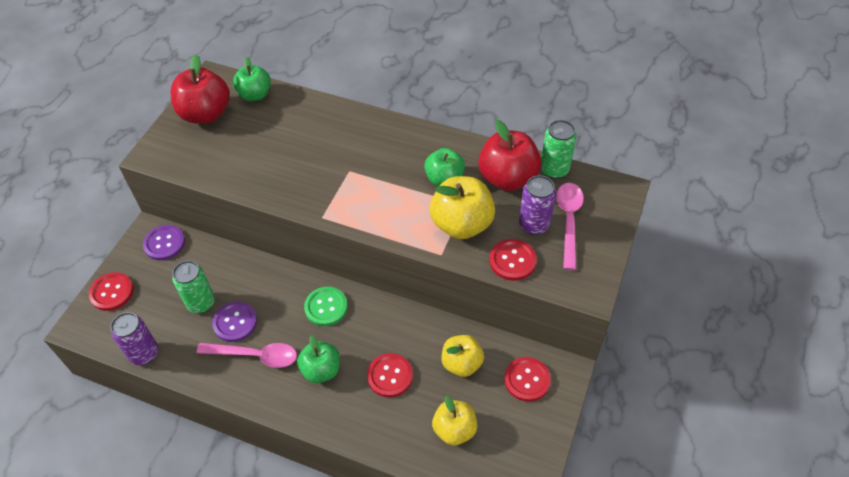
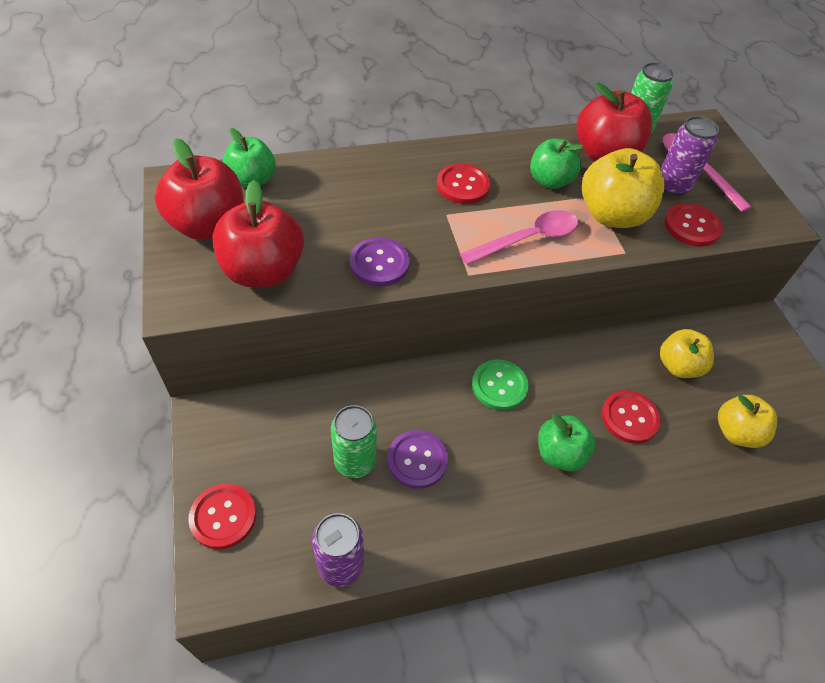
camera: 40 degrees left, 0 degrees up
purple button [143,225,185,260] -> purple button moved to [350,237,410,286]
pink spoon [197,343,297,368] -> pink spoon moved to [460,210,578,265]
red button [504,357,551,402] -> red button moved to [437,163,491,204]
none -> red apple [212,180,304,287]

